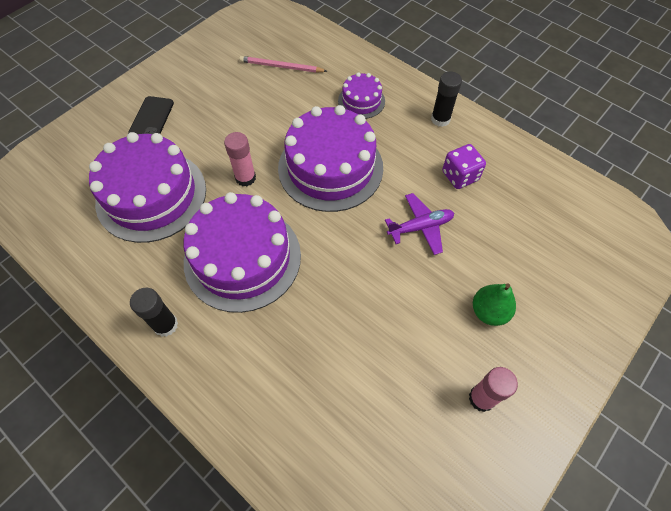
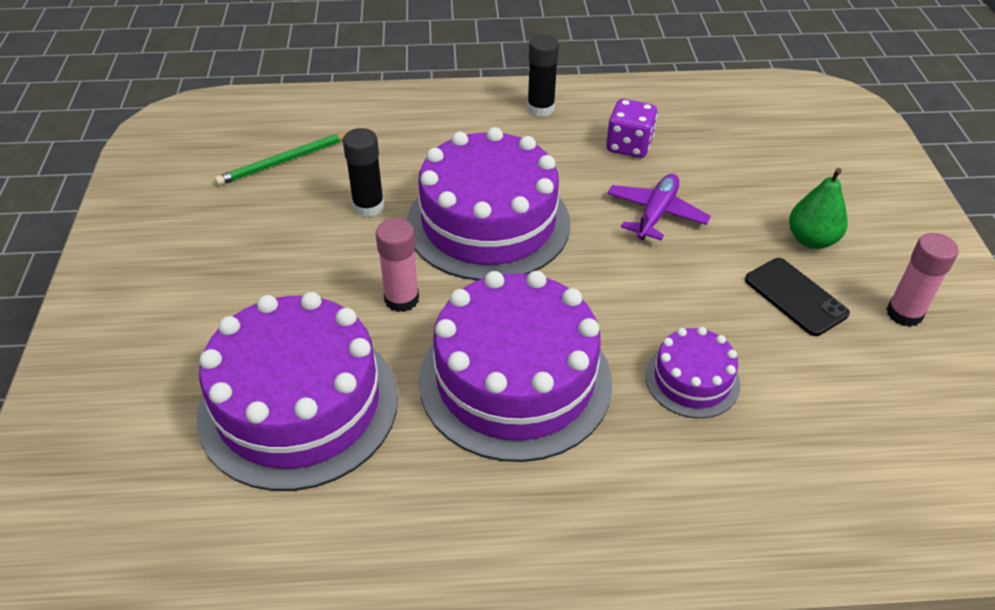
camera: 45 degrees left, 15 degrees down
black phone [128,96,174,134] -> black phone moved to [745,258,850,336]
black glue stick [130,288,178,337] -> black glue stick moved to [343,128,384,217]
pink pencil [239,56,327,73] -> green pencil [215,132,347,186]
purple cake [338,72,385,119] -> purple cake moved to [645,327,740,418]

